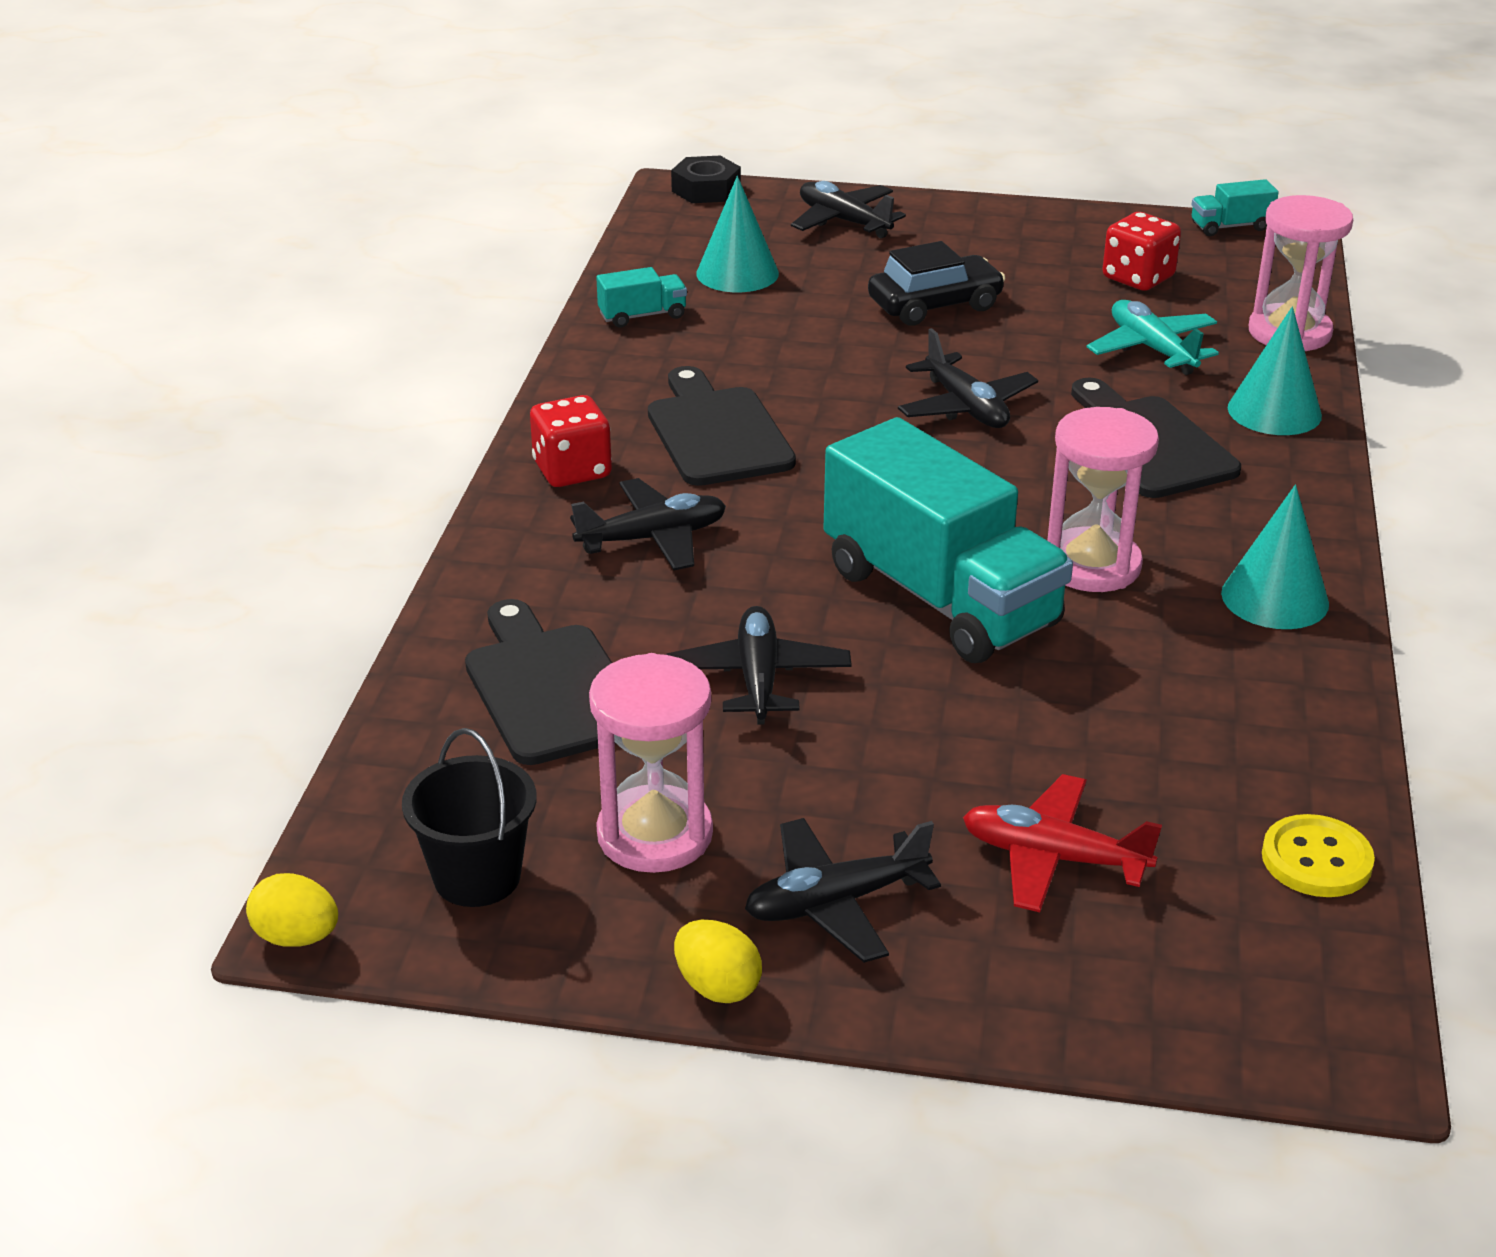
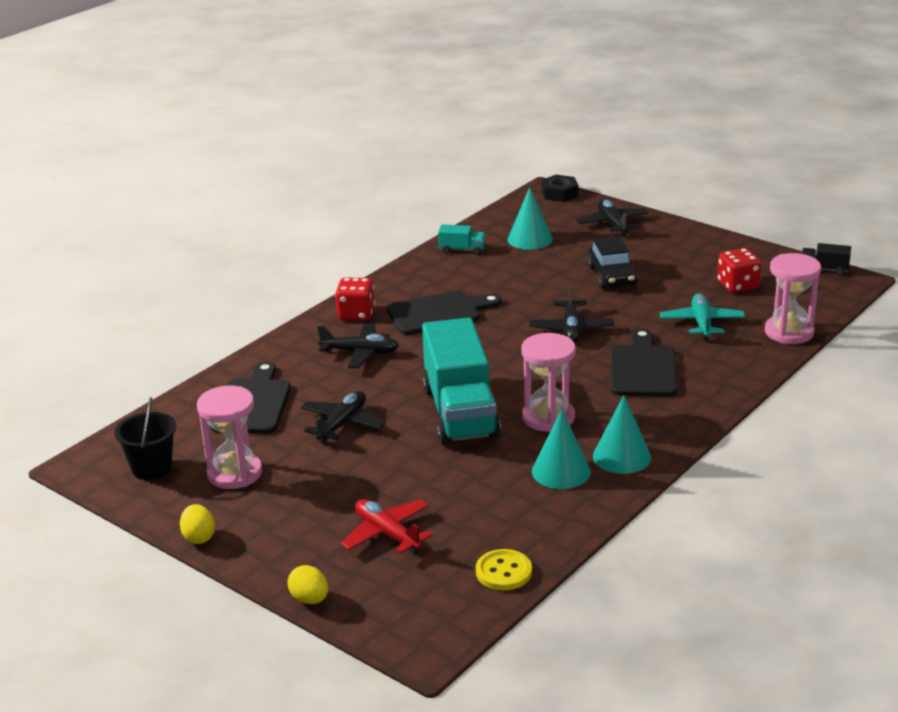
camera: 30 degrees right, 5 degrees down
yellow egg [246,873,338,947] -> yellow egg moved to [287,565,328,604]
black cutting board [648,366,796,486] -> black cutting board turned 60 degrees clockwise [387,291,502,335]
black plane [745,818,941,963] -> none
black car [868,241,1006,326] -> black car turned 75 degrees clockwise [587,236,638,289]
turquoise truck [1192,179,1279,236] -> black truck [801,243,851,276]
turquoise cone [1228,306,1322,435] -> turquoise cone moved to [532,409,591,489]

